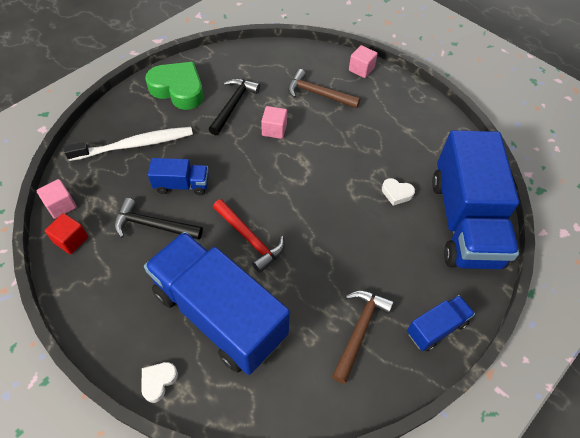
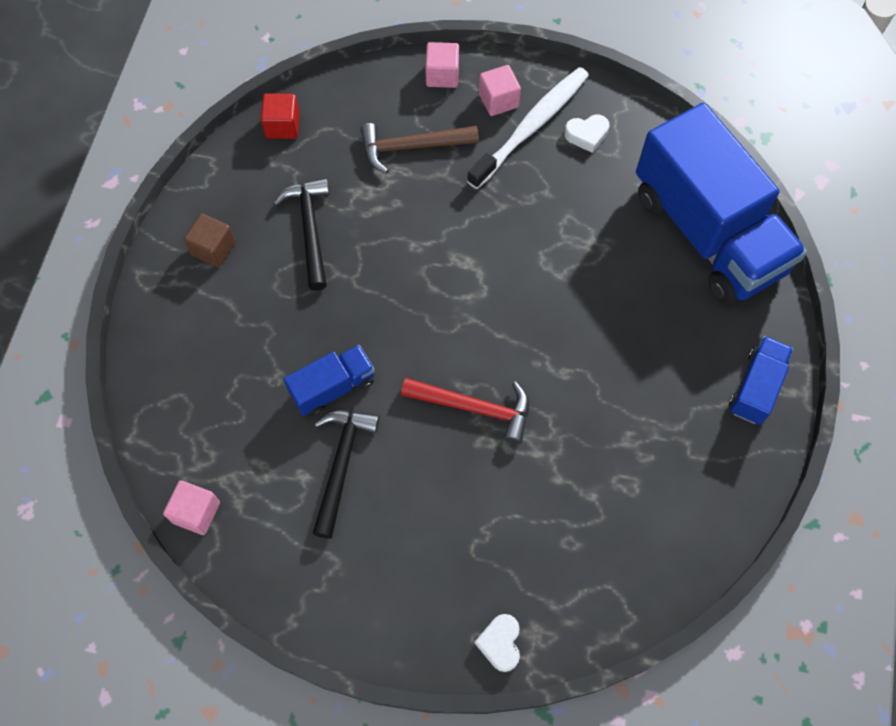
camera: 30 degrees left, 10 degrees up
red cube [45,213,88,254] -> red cube moved to [261,93,300,139]
white toothbrush [64,127,193,161] -> white toothbrush moved to [467,67,589,189]
black hammer [114,198,203,240] -> black hammer turned 120 degrees clockwise [313,410,380,539]
blue truck [144,232,290,375] -> none
green heart [145,62,203,110] -> brown cube [184,213,236,267]
pink cube [261,106,287,139] -> pink cube moved to [479,65,521,116]
brown hammer [332,290,394,384] -> none
white heart [382,178,415,206] -> white heart moved to [564,115,610,153]

